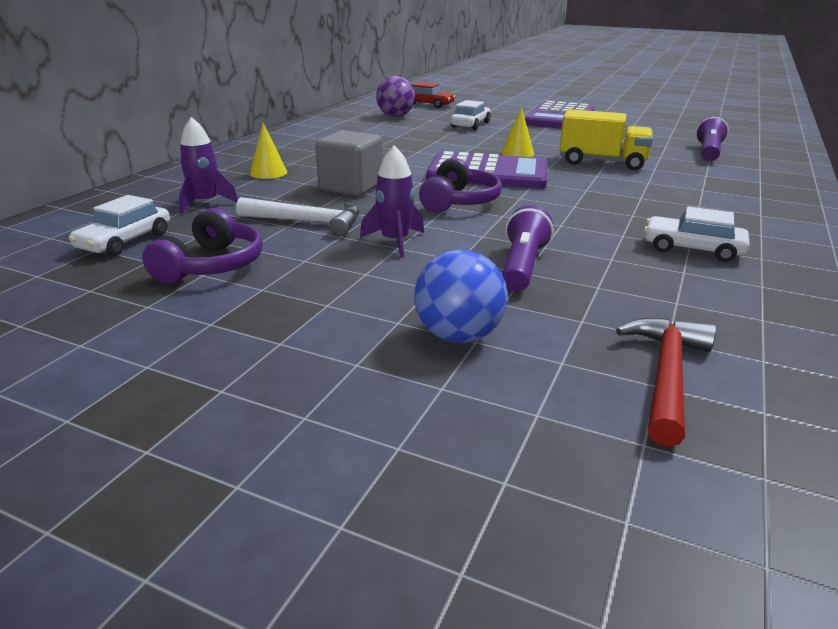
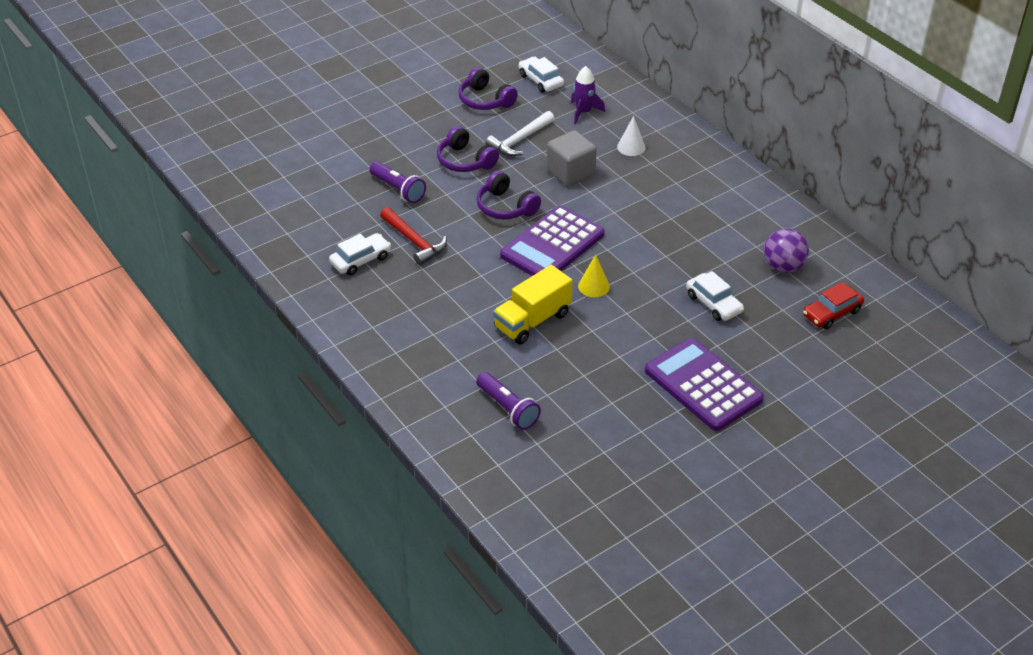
camera: 120 degrees right, 15 degrees up
yellow cone [250,123,287,179] -> white cone [617,116,645,156]
purple rocket [360,145,424,258] -> purple headphones [437,126,499,172]
blue ball [414,250,507,343] -> none
red hammer [616,318,716,447] -> red hammer moved to [380,207,447,265]

